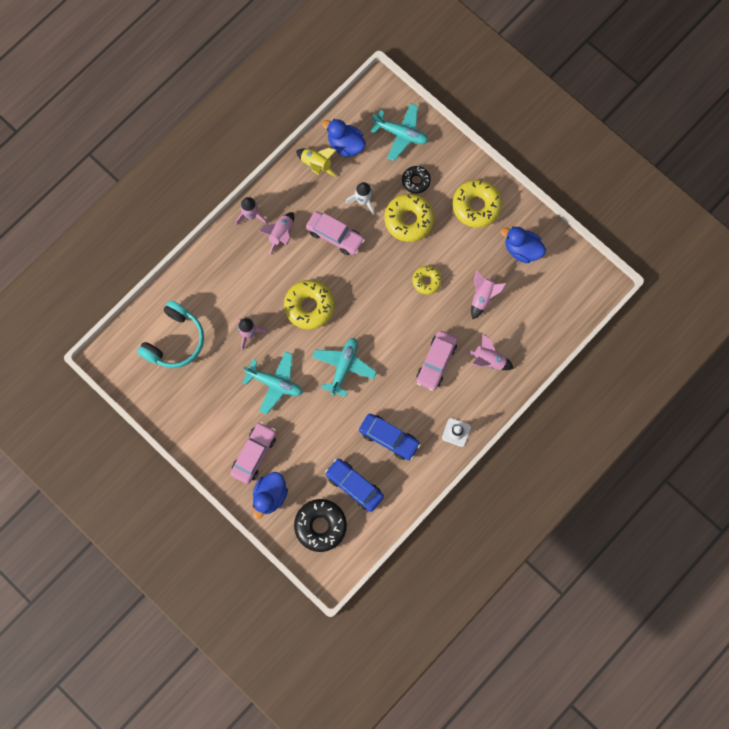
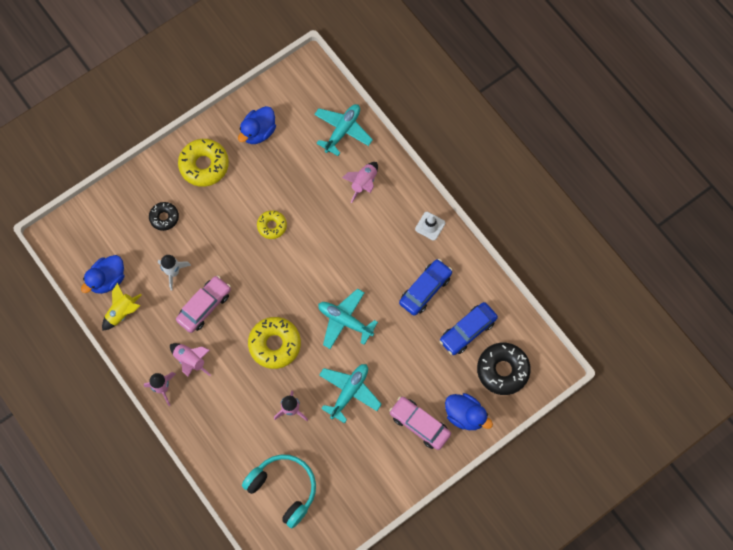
camera: 80 degrees left, 5 degrees down
turquoise plane [371,103,428,161] -> turquoise plane moved to [314,104,373,156]
yellow donut [385,194,434,242] -> none
pink car [416,331,458,391] -> none
pink rocket [471,270,507,319] -> none

